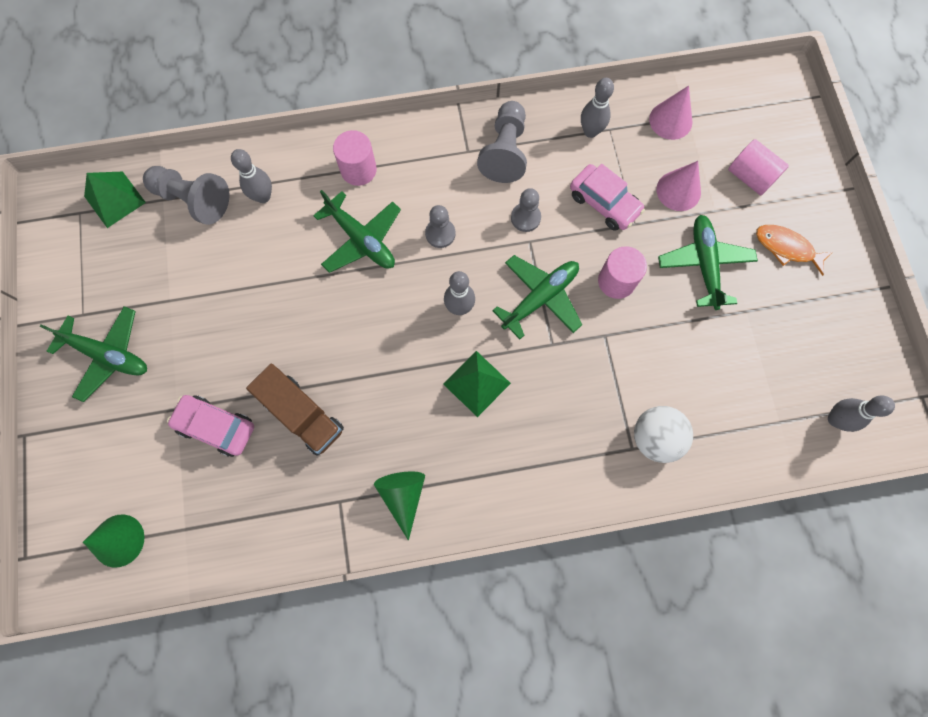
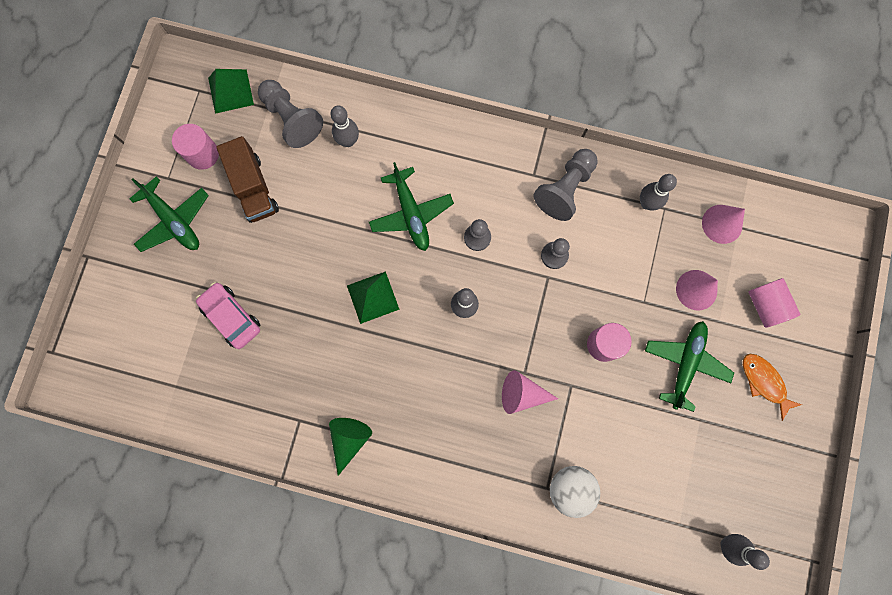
camera: 25 degrees right, 5 degrees up
green cone [83,514,145,568] -> none
brown truck [246,364,344,456] -> brown truck moved to [216,136,279,223]
pink cylinder [333,130,377,186] -> pink cylinder moved to [172,124,219,170]
green pyramid [443,351,511,417] -> green pyramid moved to [347,271,400,324]
green plane [492,255,582,339] -> none
pink car [570,164,645,231] -> none
none -> pink cone [502,370,558,414]

